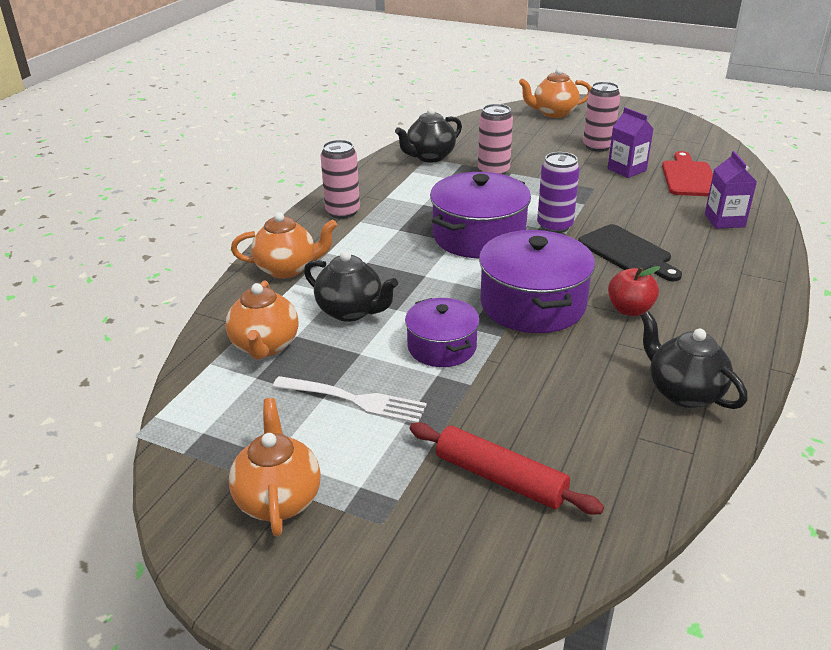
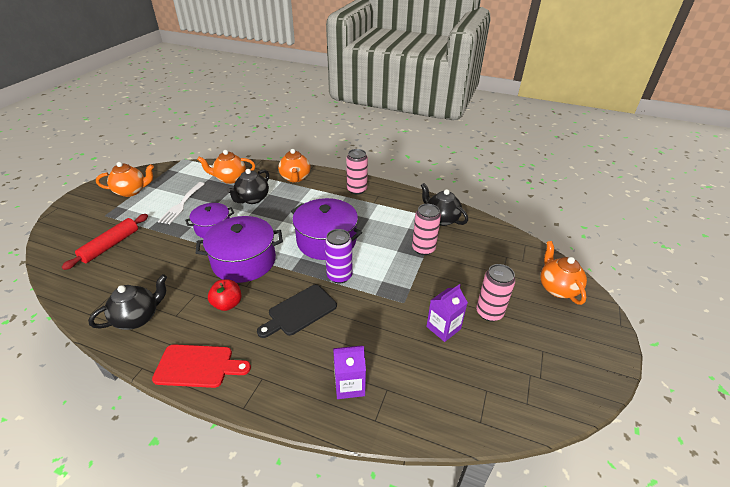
camera: 85 degrees right, 5 degrees up
red cutting board [662,151,713,196] -> red cutting board moved to [152,344,251,388]

